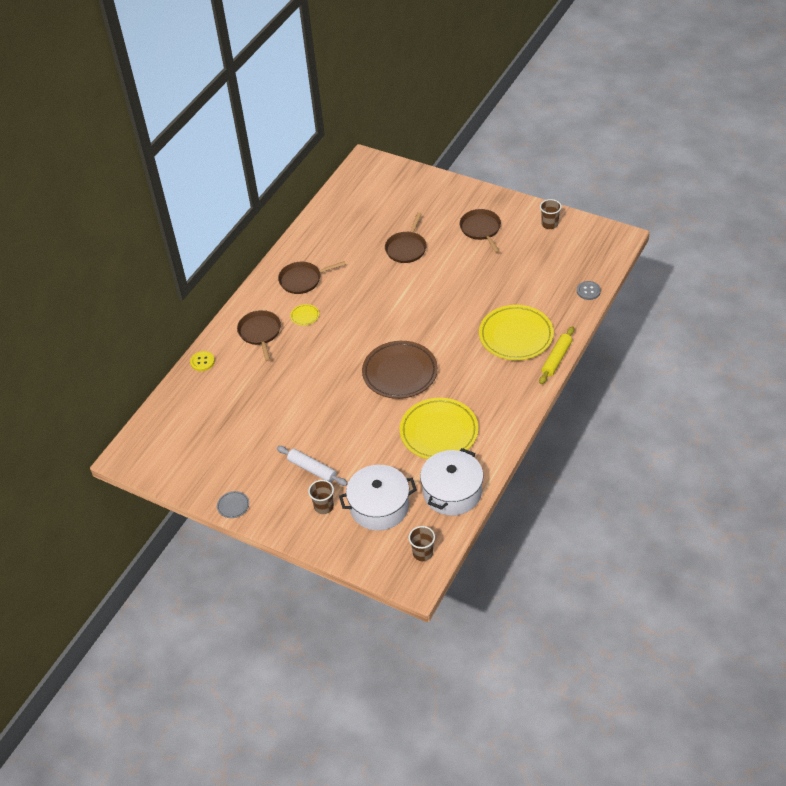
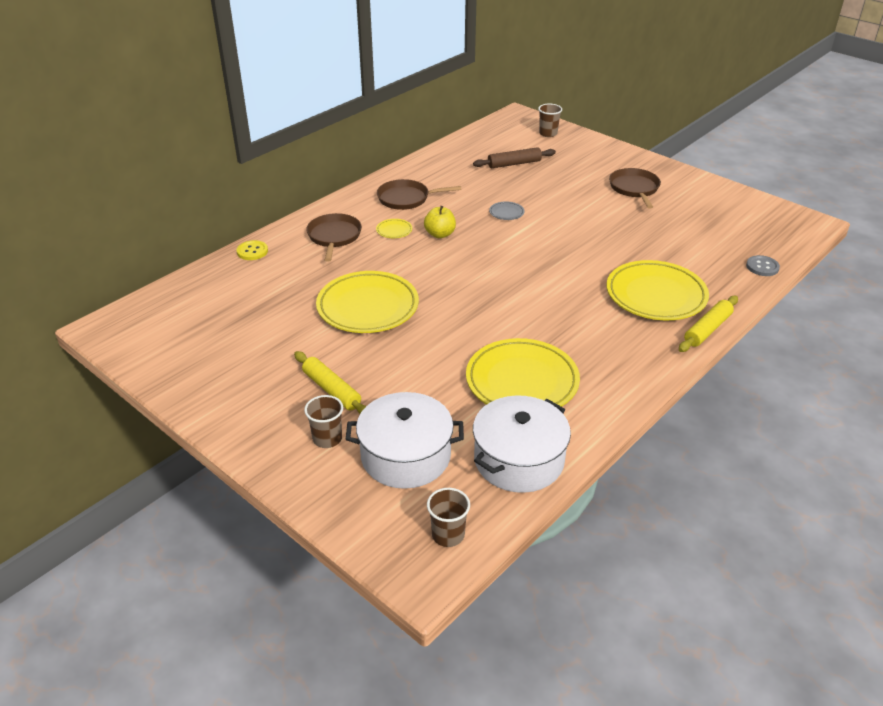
camera: 10 degrees right, 10 degrees down
grey plate [217,491,249,518] -> grey plate moved to [489,201,525,220]
white rolling pin [277,446,348,486] -> yellow rolling pin [294,351,366,414]
brown plate [362,341,438,399] -> none
brown pan [385,212,427,263] -> none
brown cup [540,199,562,229] -> brown cup moved to [538,104,562,137]
none -> yellow plate [316,271,419,333]
none -> yellow apple [424,206,456,238]
none -> brown rolling pin [473,147,556,168]

